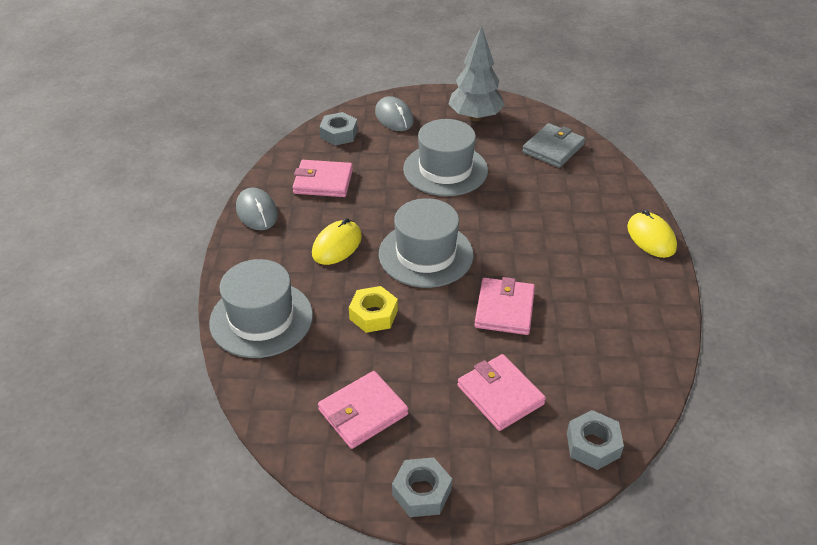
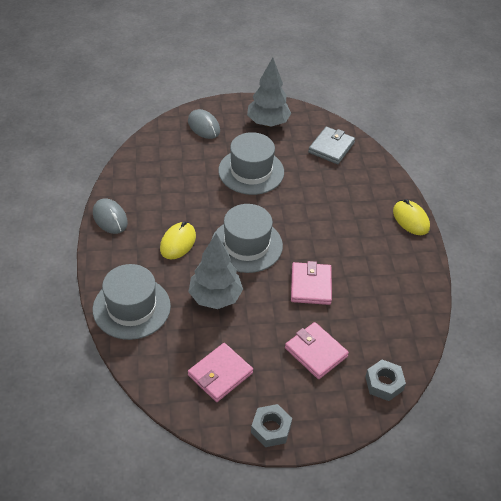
camera: 10 degrees left, 5 degrees up
pink wallet [293,160,353,197] -> none
grey nut [319,112,358,146] -> none
yellow nut [349,286,398,333] -> grey tree [188,233,243,309]

